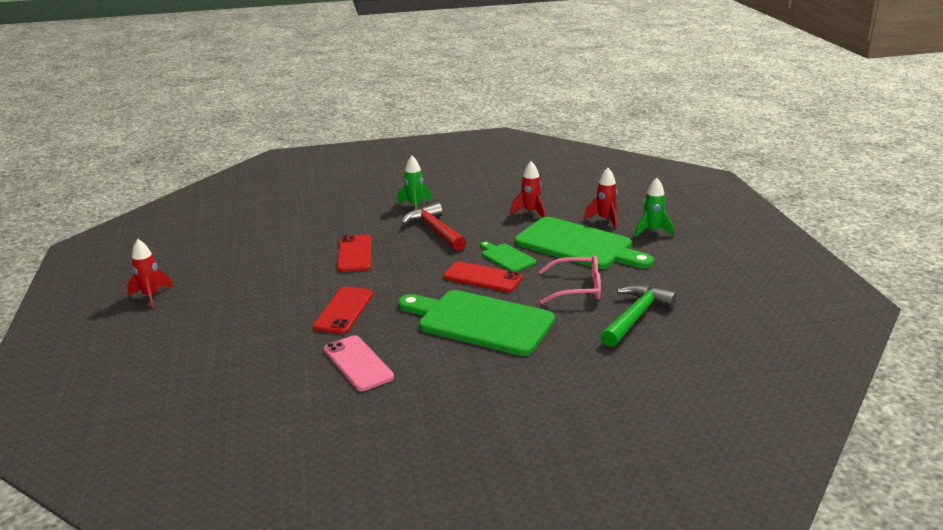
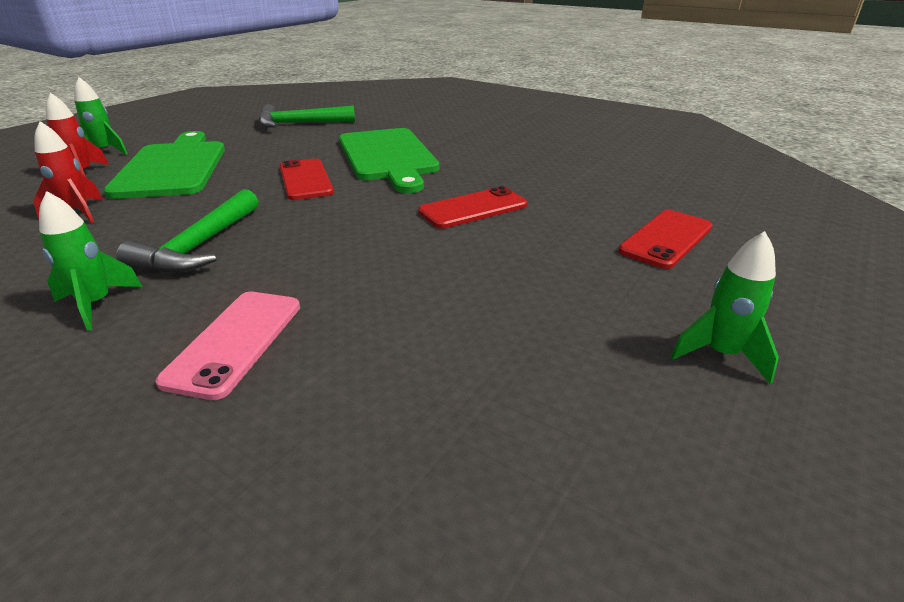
camera: 135 degrees left, 5 degrees up
red rocket [127,239,173,309] -> green rocket [671,231,779,384]
pink phone [324,335,394,391] -> pink phone moved to [155,292,300,400]
red phone [337,235,371,272] -> red phone moved to [618,210,712,269]
red hammer [402,202,466,251] -> green hammer [116,189,259,273]
green cutting board [480,241,536,272] -> none
pink glasses [539,255,601,304] -> none

